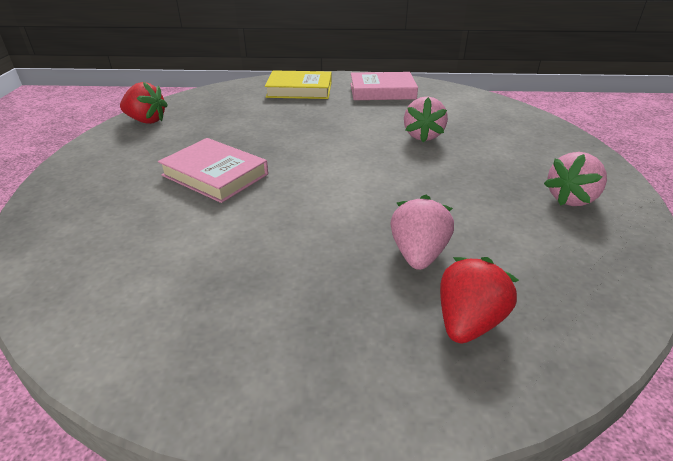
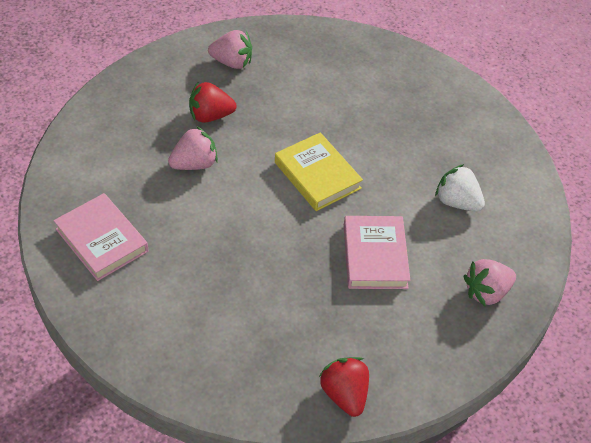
camera: 130 degrees left, 15 degrees up
yellow book [265,70,332,99] -> yellow book moved to [275,132,363,211]
pink strawberry [390,195,454,270] -> pink strawberry moved to [464,259,516,306]
red strawberry [440,257,519,343] -> red strawberry moved to [189,82,237,123]
none -> white strawberry [435,164,485,212]

